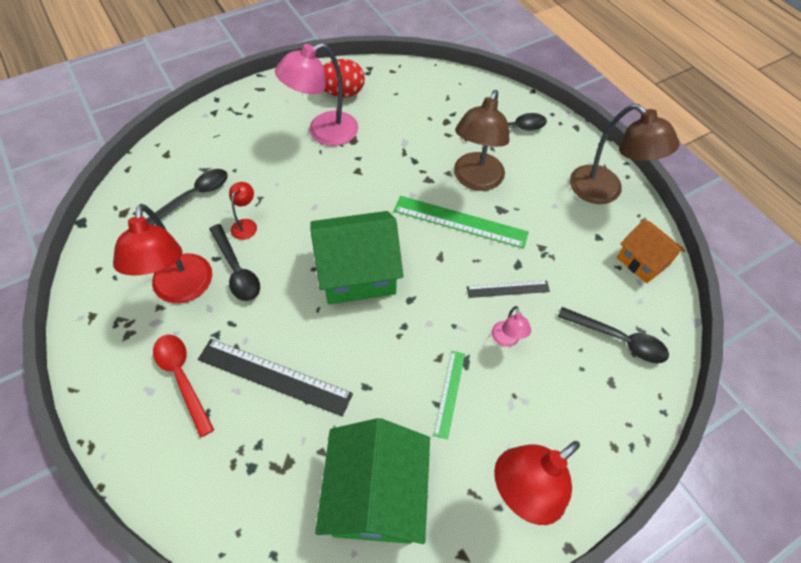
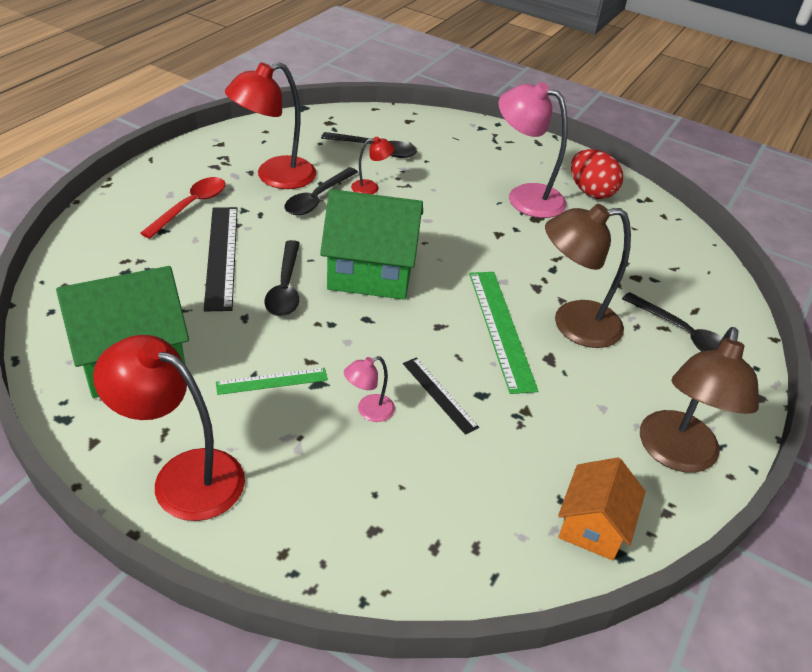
camera: 60 degrees right, 15 degrees down
green house [311,211,403,305] -> green house turned 45 degrees counterclockwise [320,189,423,300]
black spoon [558,307,669,363] -> black spoon moved to [264,240,300,316]

